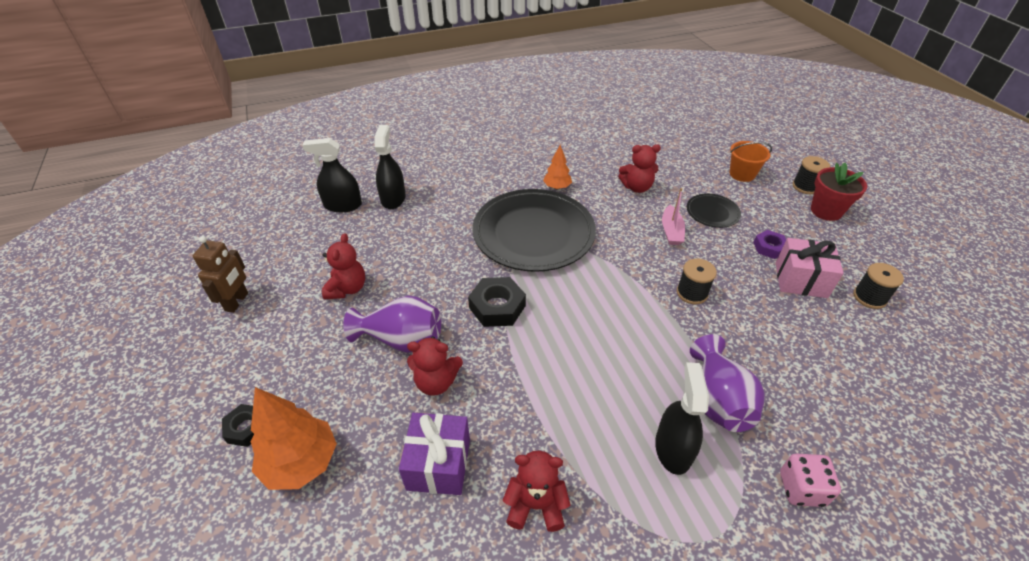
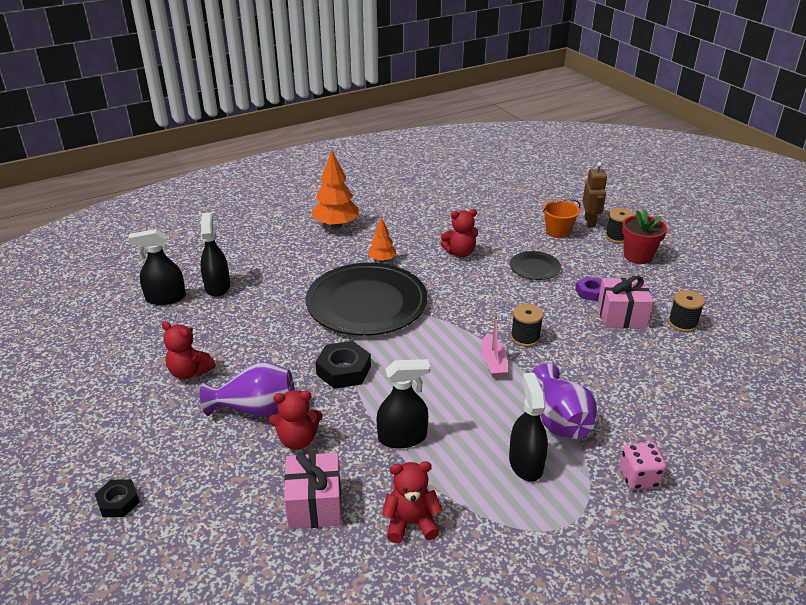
camera: 10 degrees left, 10 degrees down
brown robot [193,236,248,313] -> brown robot moved to [582,162,607,227]
orange tree [251,387,337,490] -> orange tree moved to [311,150,359,228]
red teddy bear [322,233,365,299] -> red teddy bear turned 120 degrees clockwise [162,321,216,379]
purple gift [399,413,470,495] -> pink gift [284,453,341,529]
pink boat [662,188,685,245] -> pink boat moved to [481,315,508,377]
none -> black spray bottle [377,359,430,448]

